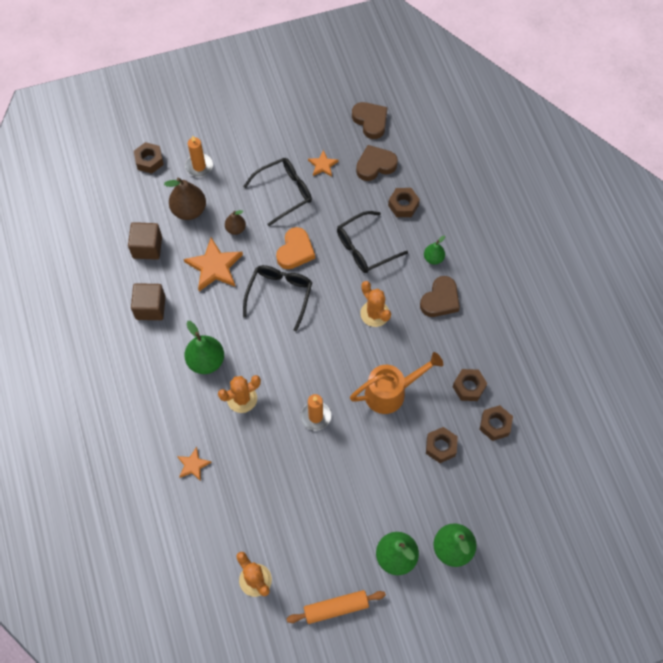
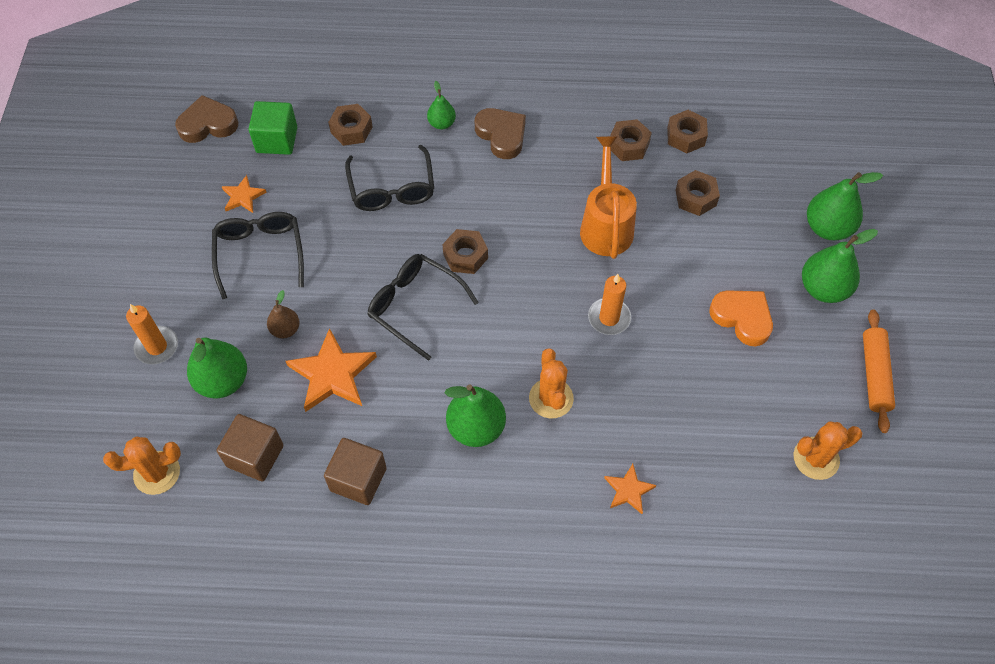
camera: 70 degrees left, 5 degrees down
brown nut [134,142,164,173] -> brown nut moved to [442,229,488,274]
brown pear [164,178,206,220] -> green pear [187,338,247,398]
orange heart [276,227,315,269] -> orange heart moved to [709,290,773,346]
brown heart [356,145,398,181] -> green cube [249,101,297,155]
orange cactus [360,281,391,327] -> orange cactus moved to [103,436,181,495]

